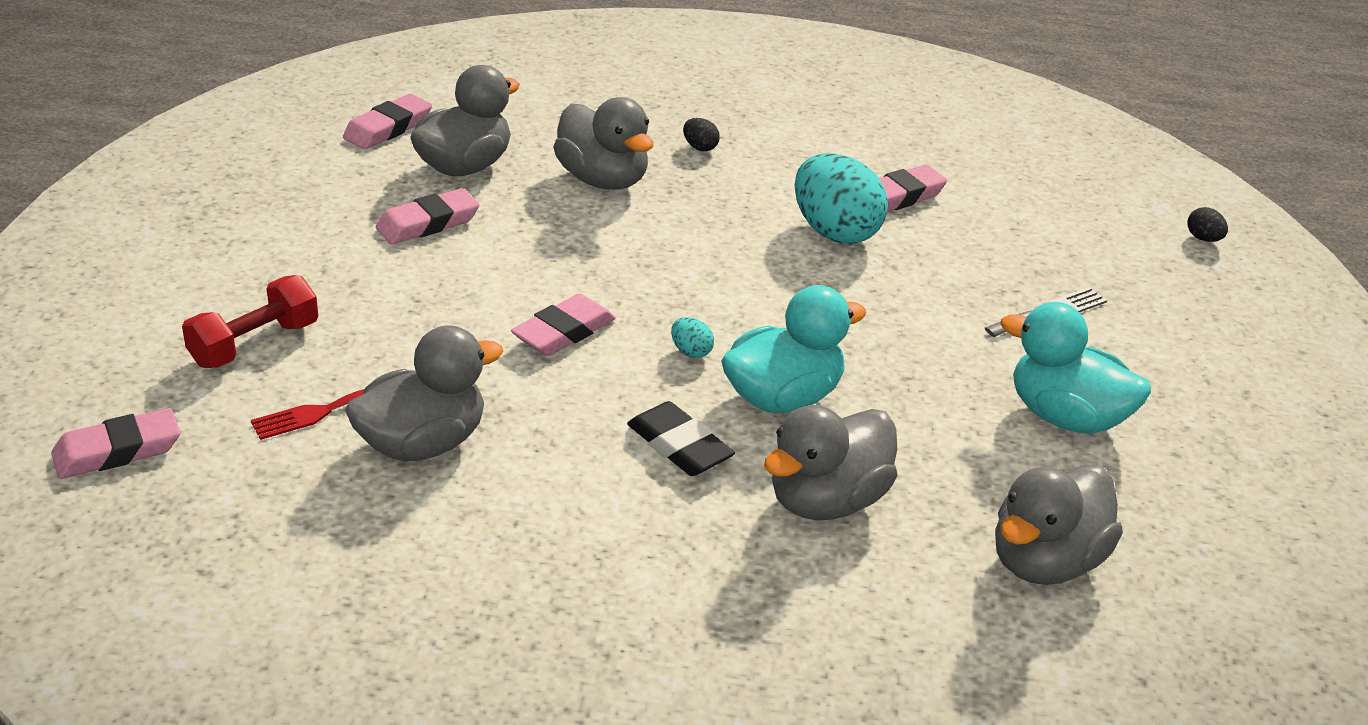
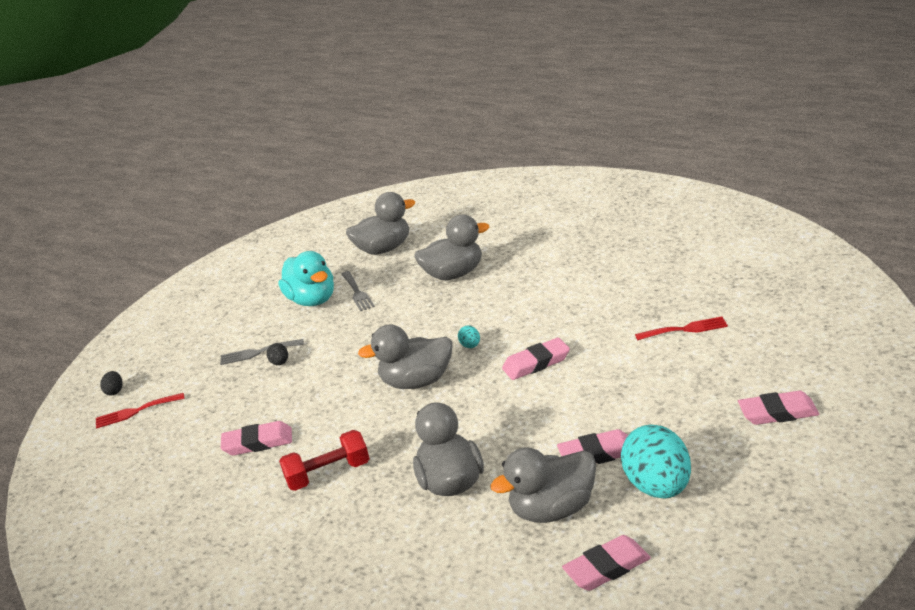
camera: 150 degrees left, 5 degrees down
pink eraser [51,408,180,479] -> pink eraser moved to [738,391,819,425]
red dumbbell [182,275,318,368] -> red dumbbell moved to [279,430,370,491]
grey duck [345,325,503,462] -> grey duck moved to [358,324,453,389]
black eraser [627,401,735,476] -> none
black egg [683,118,720,151] -> black egg moved to [267,343,288,365]
turquoise duck [721,285,867,413] -> none
turquoise egg [794,153,888,244] -> turquoise egg moved to [621,425,691,499]
none -> red fork [96,393,185,429]
none -> grey fork [341,271,375,311]

